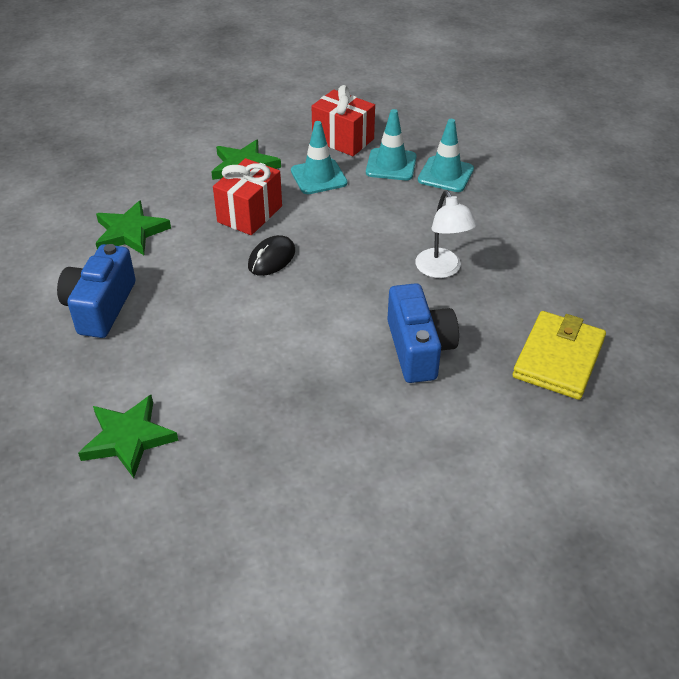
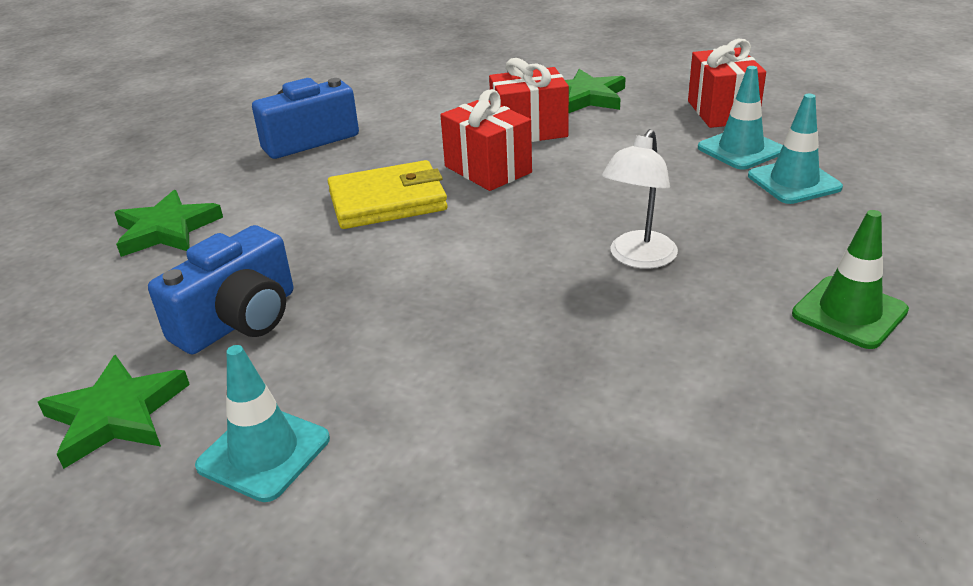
camera: 50 degrees right, 10 degrees down
green star [96,200,171,255] -> green star moved to [38,355,190,469]
black mouse [248,235,295,276] -> red gift [440,89,532,191]
turquoise traffic cone [291,121,348,194] -> turquoise traffic cone moved to [195,345,330,502]
blue camera [387,283,459,383] -> blue camera moved to [148,225,293,354]
yellow wallet [513,311,606,400] -> yellow wallet moved to [328,160,448,229]
none -> green traffic cone [792,210,909,349]

